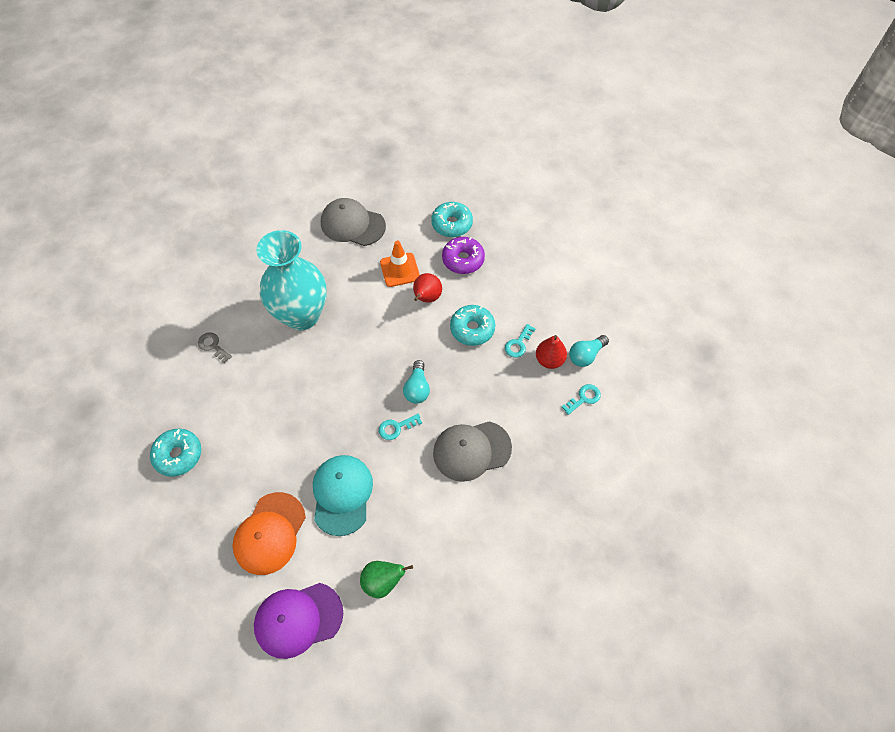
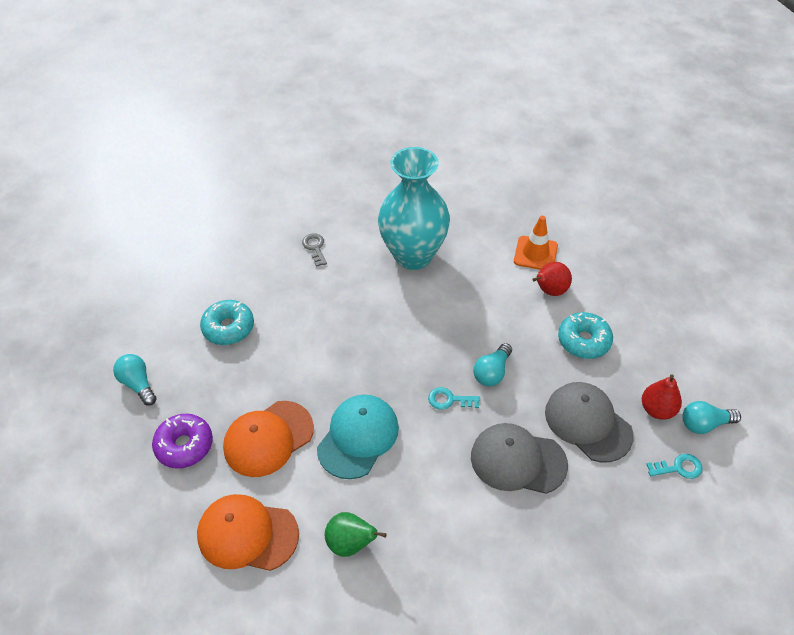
camera: 30 degrees right, 10 degrees down
purple cap [254,583,343,659] -> orange cap [197,494,299,571]
grey cap [321,198,386,246] -> grey cap moved to [545,382,634,462]
turquoise donut [431,202,473,237] -> none
purple donut [442,237,485,274] -> purple donut moved to [152,414,213,469]
turquoise key [505,324,536,358] -> none
none -> turquoise light bulb [113,354,156,405]

